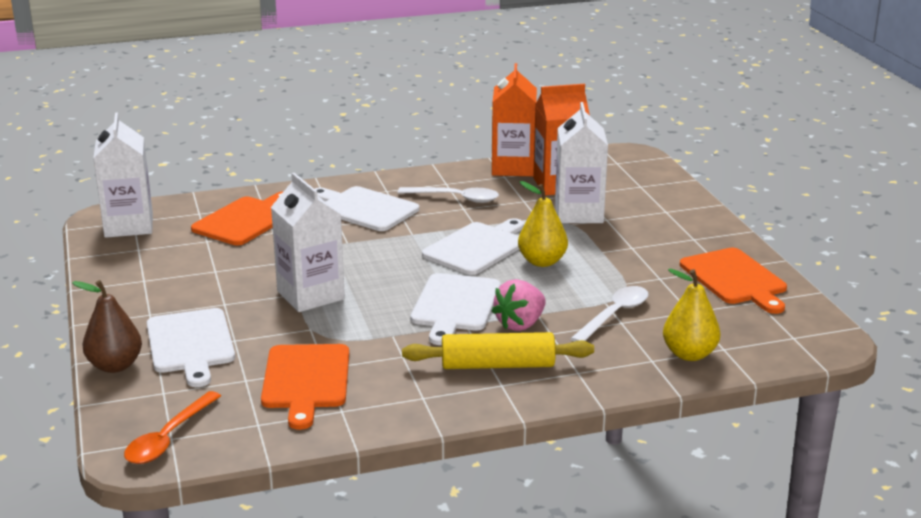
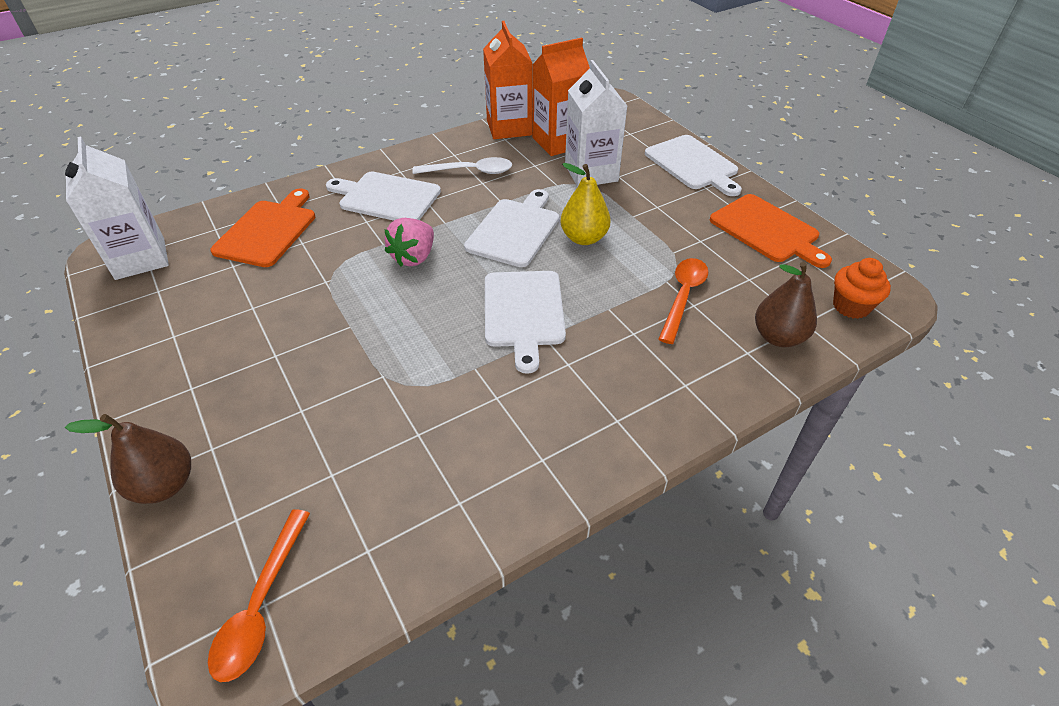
camera: 15 degrees left, 20 degrees up
white cutting board [147,308,235,387] -> white cutting board moved to [645,135,742,196]
orange cutting board [261,344,349,430] -> none
white carton [271,173,345,312] -> none
yellow rolling pin [402,332,594,369] -> none
pink strawberry [492,279,546,331] -> pink strawberry moved to [384,218,434,267]
white spoon [570,286,649,342] -> orange spoon [658,258,708,344]
yellow pear [663,269,720,361] -> brown pear [755,262,817,347]
none -> orange cupcake [833,258,891,319]

